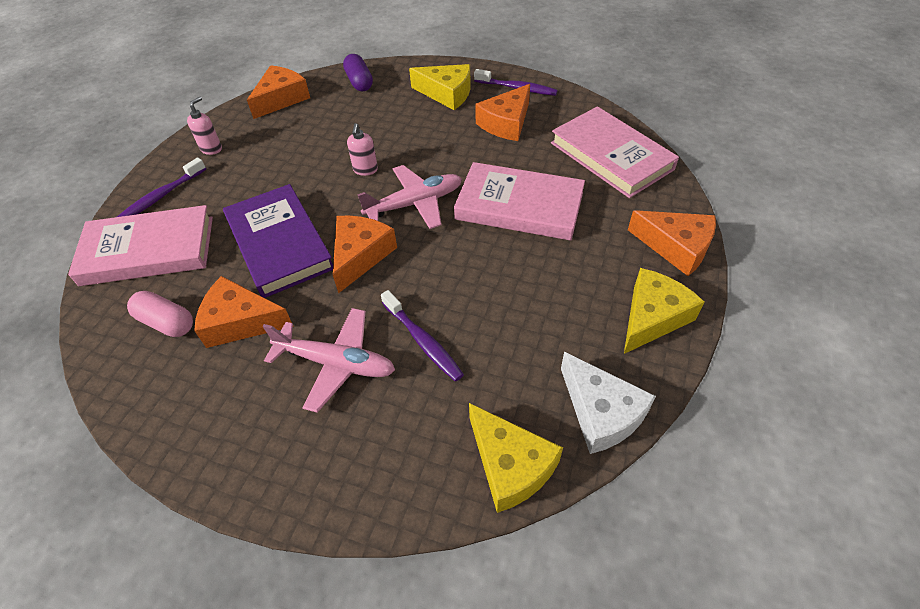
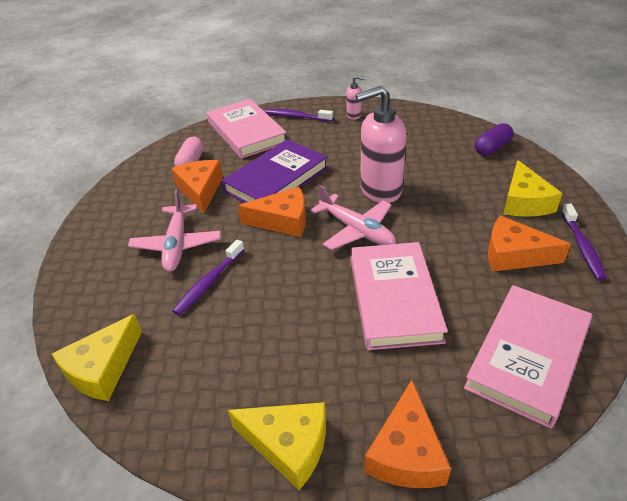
camera: 70 degrees right, 10 degrees down
orange cheese [247,65,310,119] -> none
pink soap dispenser [347,123,378,176] -> pink soap dispenser [355,86,407,203], size x2.20
white cheese [561,352,656,454] -> none

